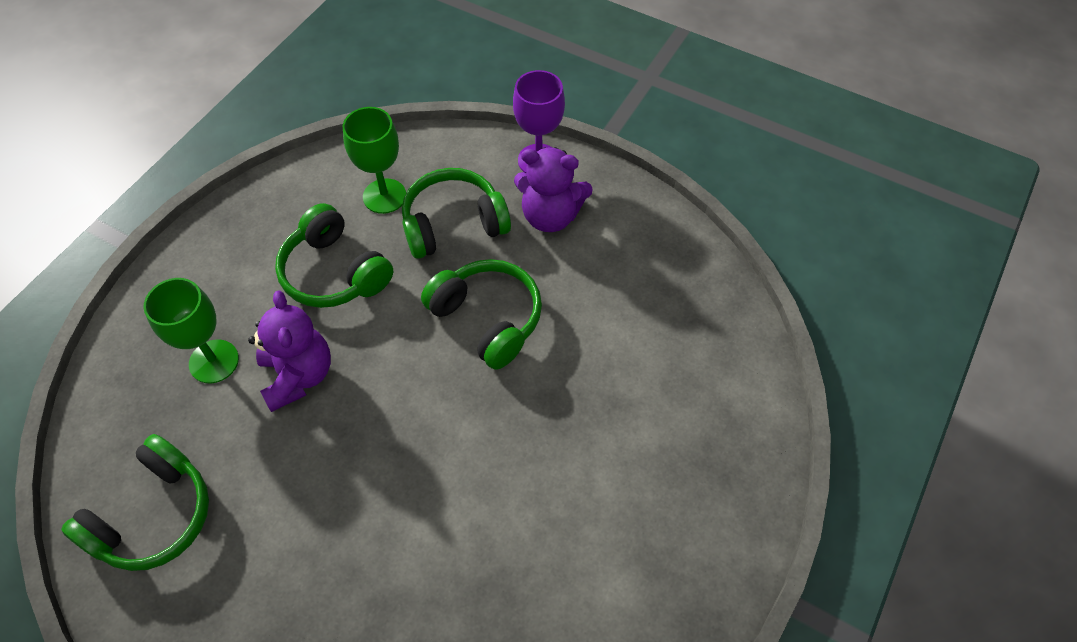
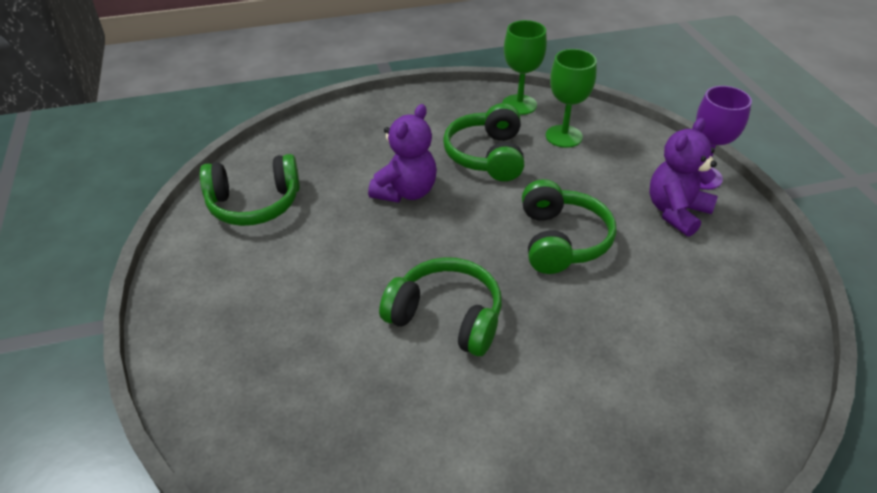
camera: 45 degrees right, 15 degrees down
green goblet [144,278,239,383] -> green goblet moved to [502,20,547,115]
green headphones [402,168,511,259] -> green headphones moved to [379,257,502,356]
purple teddy bear [514,147,593,232] -> purple teddy bear turned 75 degrees clockwise [649,118,718,237]

